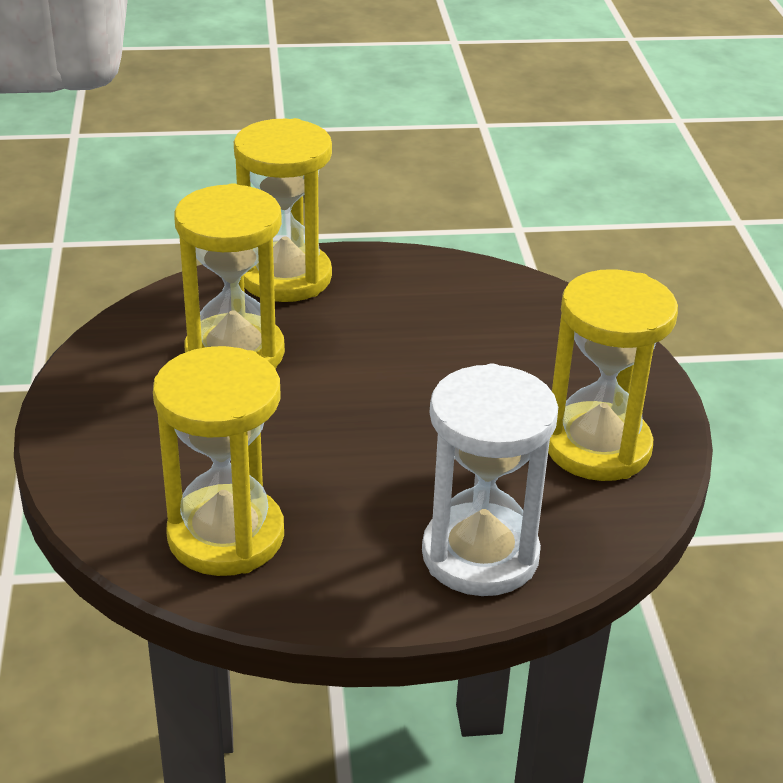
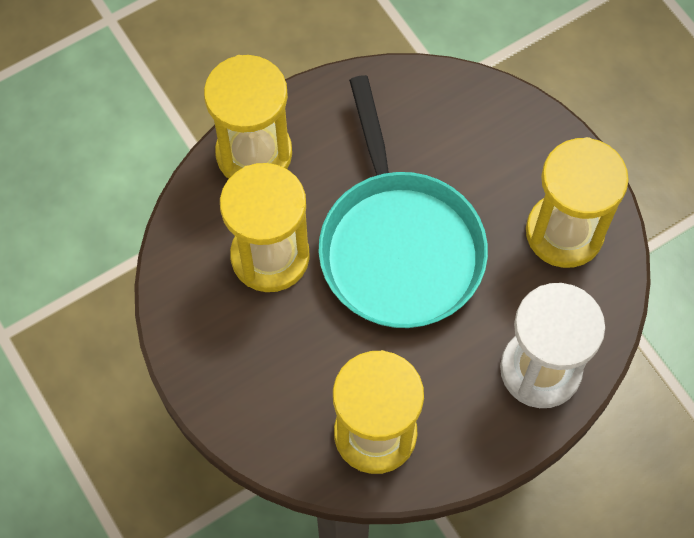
camera: 25 degrees left, 30 degrees up
none -> turquoise pan [319,75,488,328]

